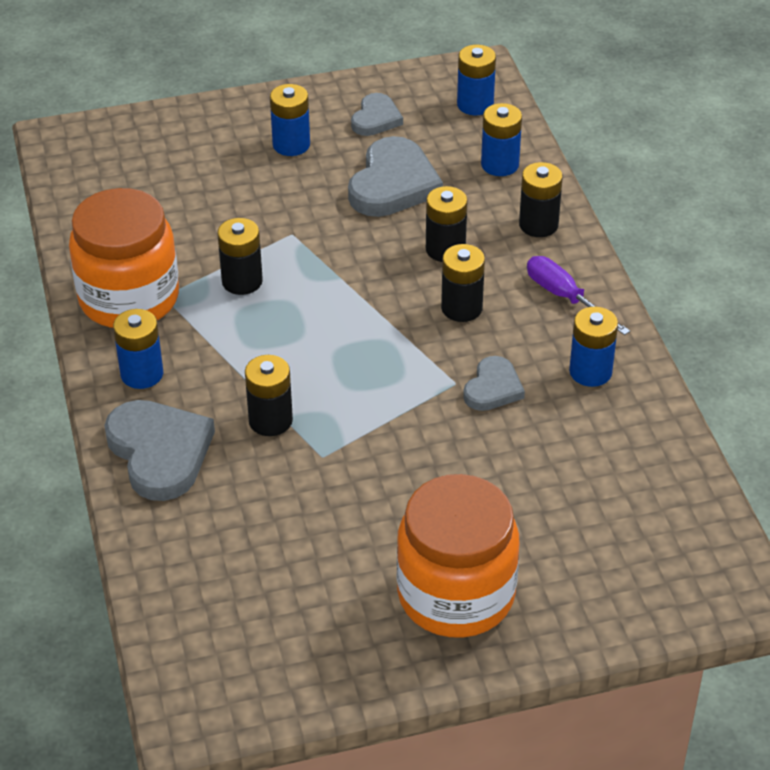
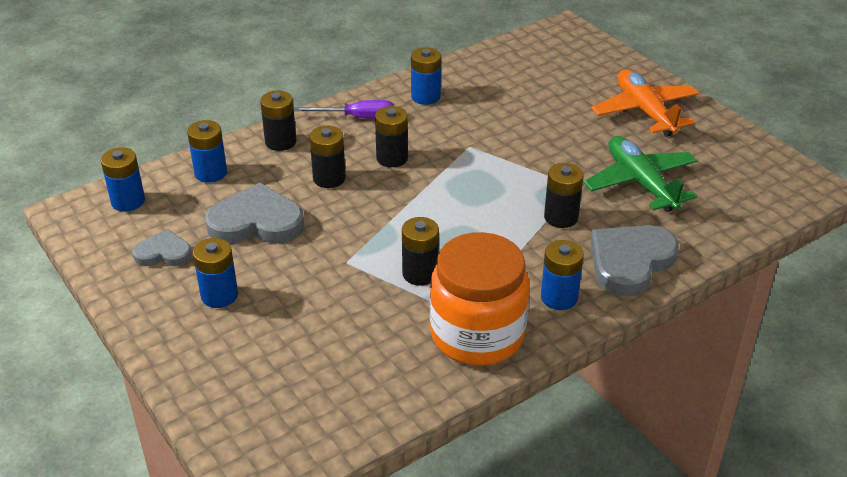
camera: 110 degrees left, 5 degrees down
orange jar [397,474,519,638] -> orange plane [592,69,699,137]
grey heart [463,356,525,411] -> none
purple screwdriver [527,256,630,335] -> purple screwdriver turned 120 degrees counterclockwise [294,100,394,119]
none -> green plane [584,136,698,212]

